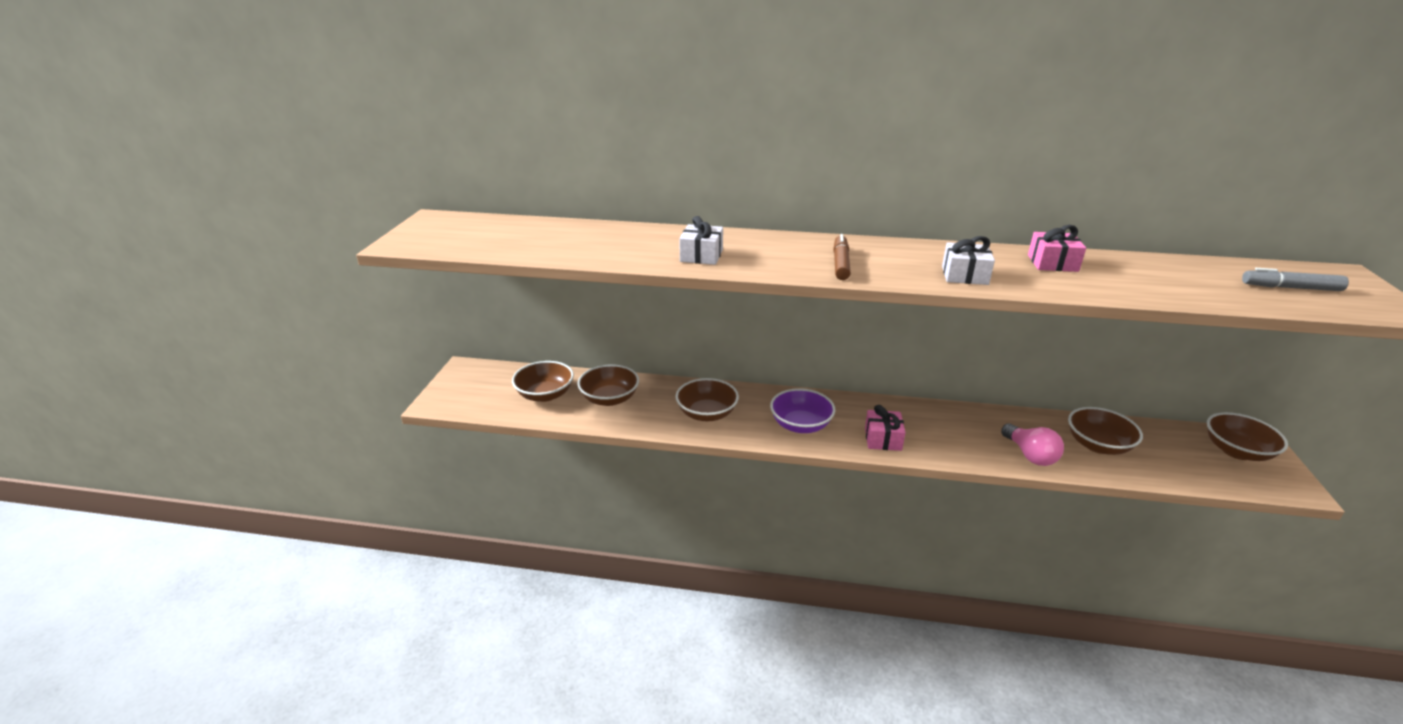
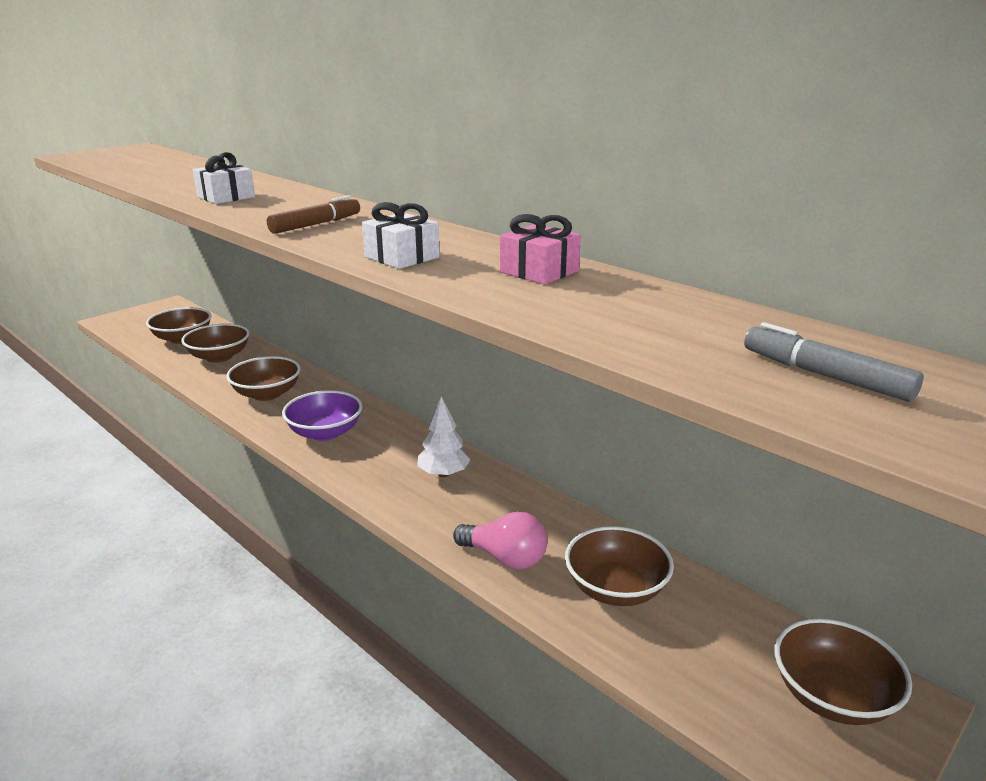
camera: 35 degrees right, 5 degrees down
pink gift [865,405,906,451] -> none
pink light bulb [1001,423,1064,466] -> pink light bulb turned 75 degrees counterclockwise [453,512,547,570]
none -> white tree [417,397,471,477]

